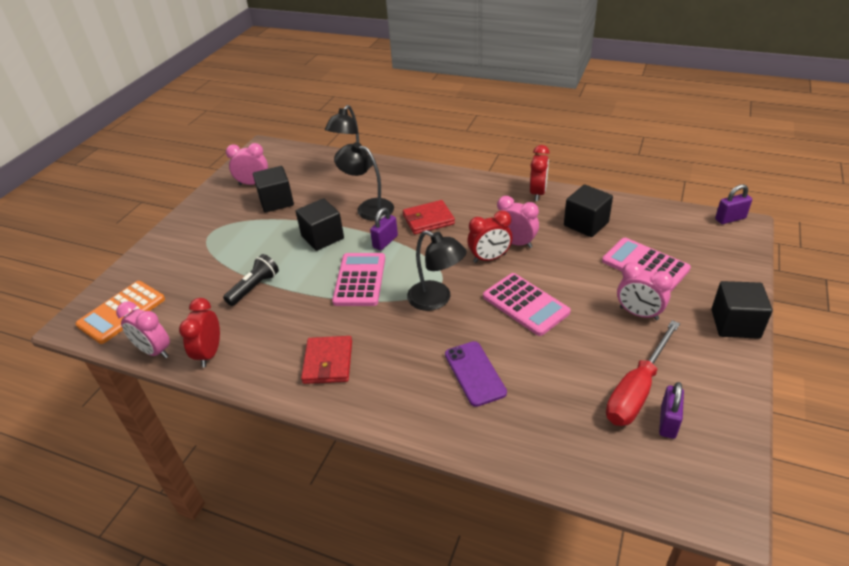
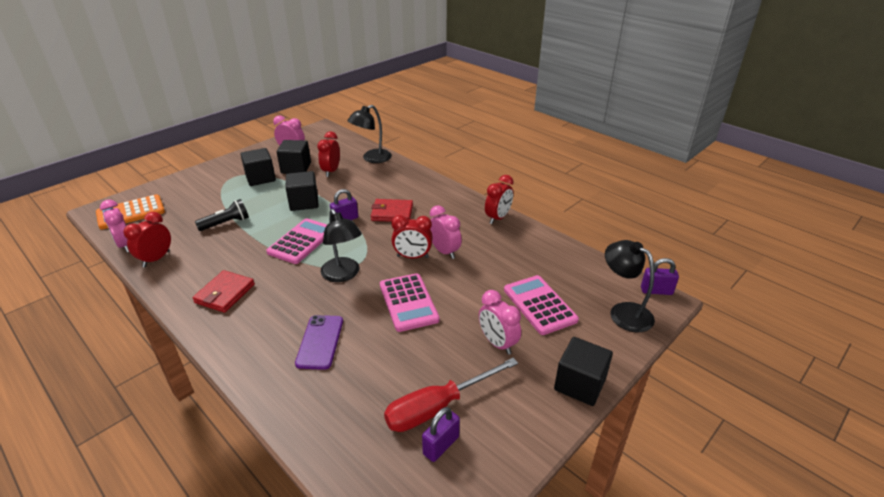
camera: 20 degrees right, 5 degrees down
black lamp [334,142,394,220] -> black lamp moved to [605,240,655,332]
black cube [564,184,613,237] -> black cube moved to [240,148,276,186]
none -> red clock [317,131,340,177]

